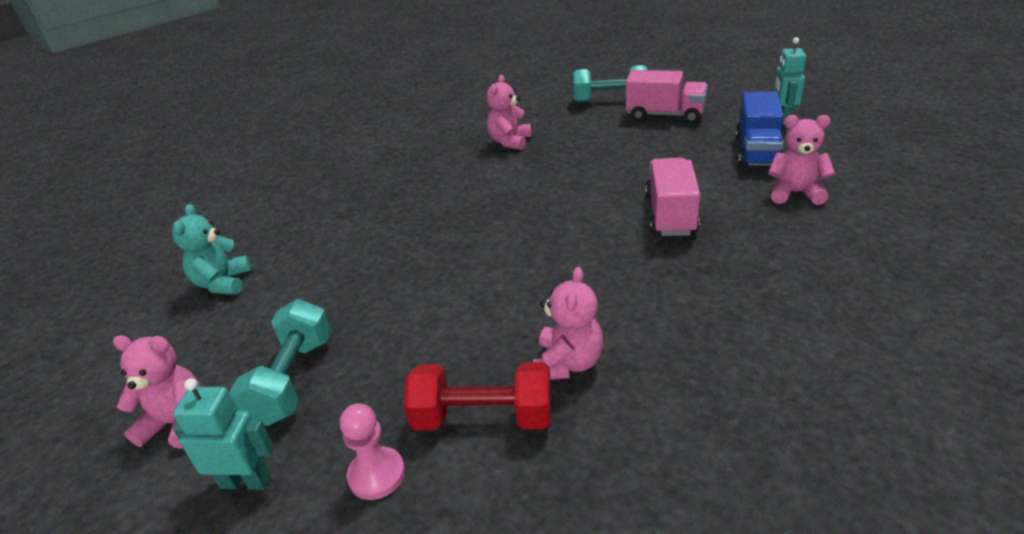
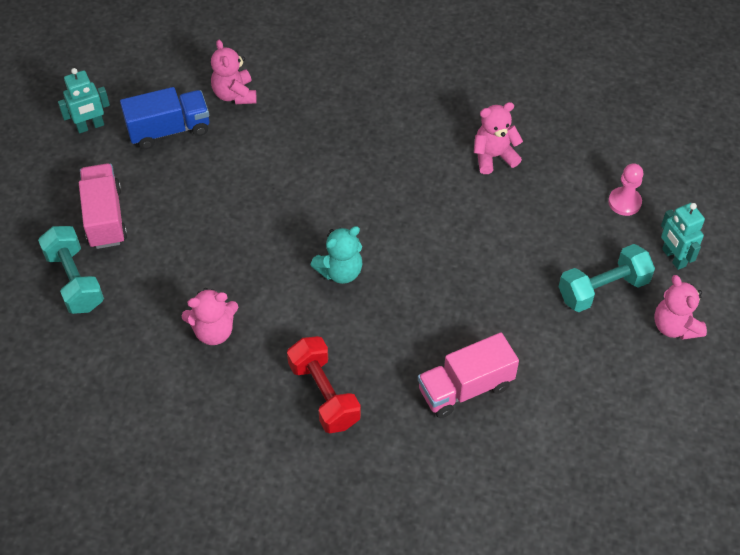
camera: 125 degrees left, 20 degrees up
turquoise teddy bear [172,204,251,295] -> turquoise teddy bear moved to [310,226,362,284]
red dumbbell [404,362,552,430] -> red dumbbell moved to [287,336,361,433]
pink truck [645,158,700,236] -> pink truck moved to [418,332,519,418]

